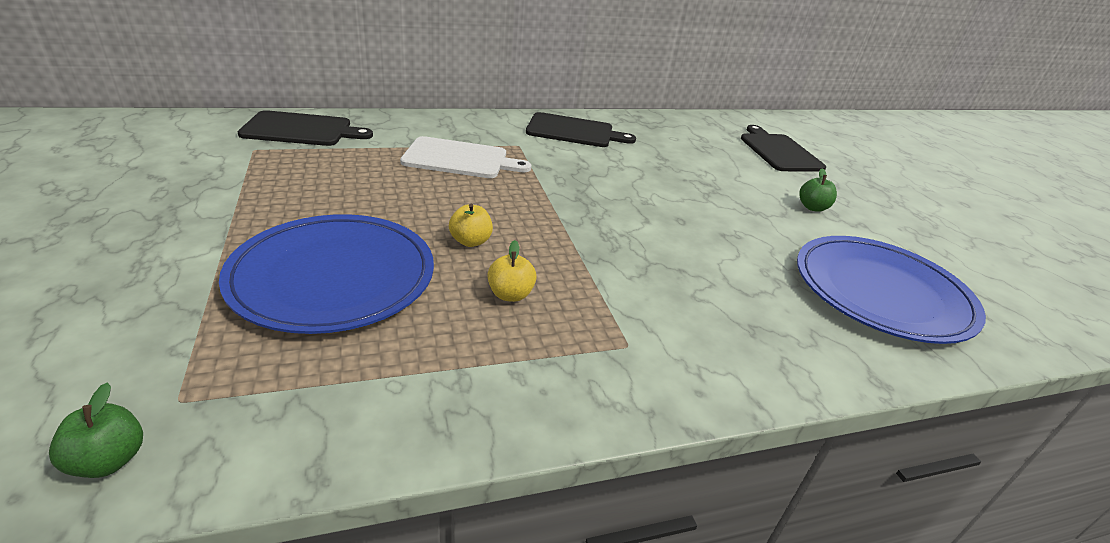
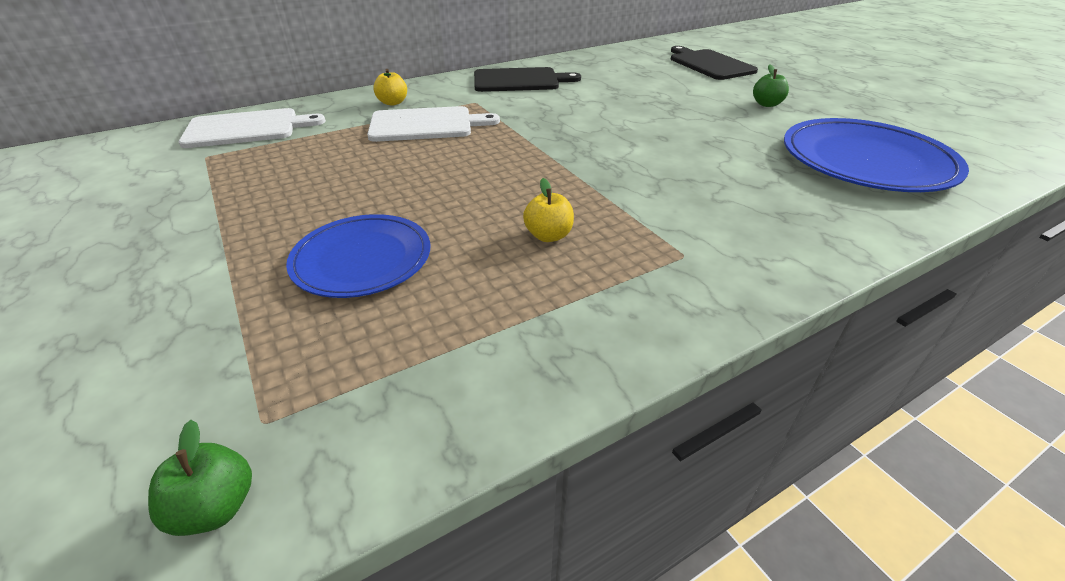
camera: 10 degrees left, 5 degrees up
blue plate [219,214,434,334] -> blue plate [286,214,430,298], size x0.64
black cutting board [238,110,373,146] -> white cutting board [179,108,326,148]
yellow apple [449,204,493,247] -> yellow apple moved to [373,69,407,106]

